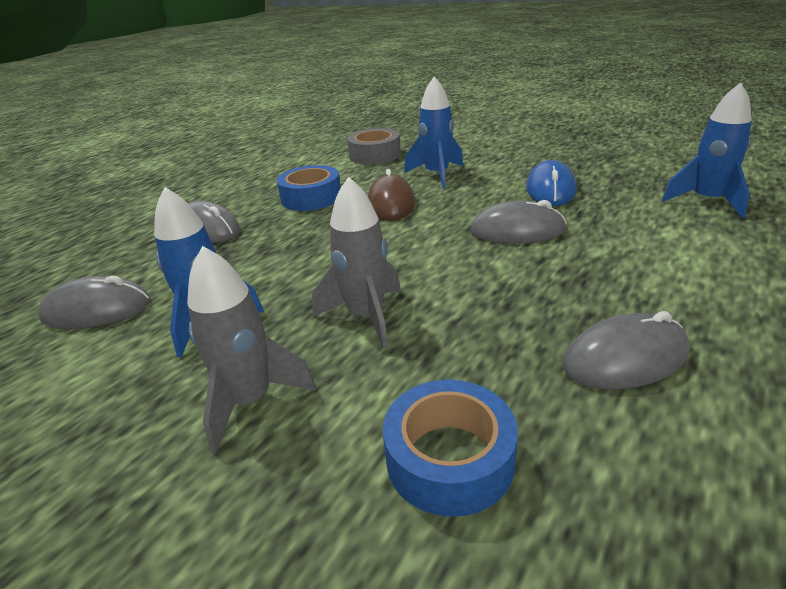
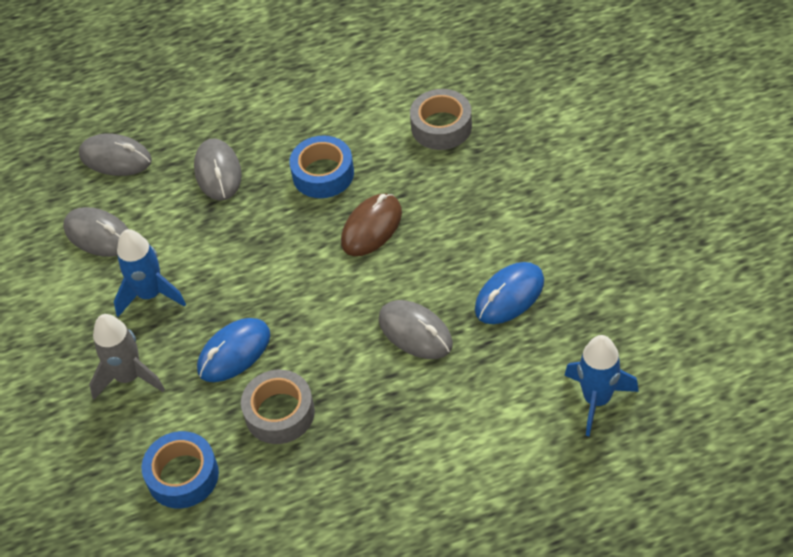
camera: 40 degrees right, 20 degrees up
grey rocket [312,177,401,349] -> blue mouse [197,318,270,382]
blue rocket [404,76,463,189] -> none
grey mouse [562,311,690,389] -> grey mouse moved to [79,134,152,176]
none -> grey tape [241,370,315,444]

